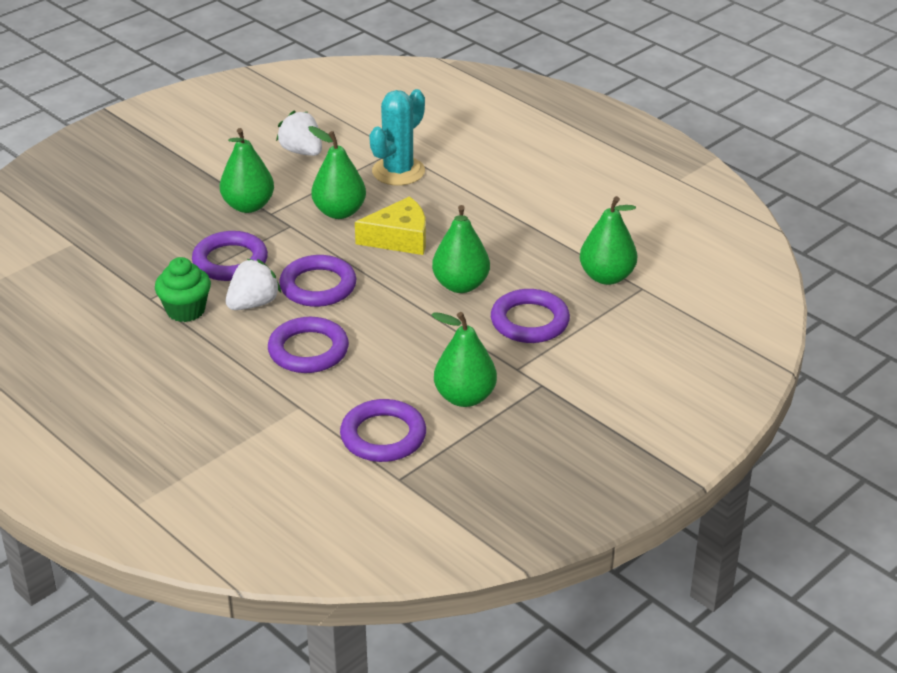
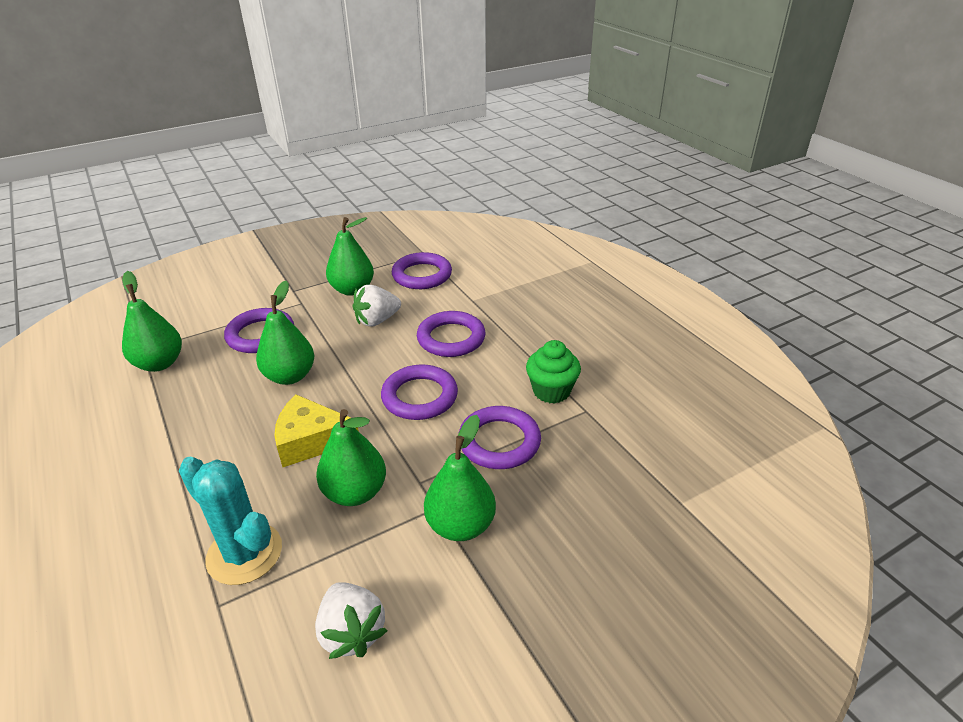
camera: 165 degrees left, 0 degrees up
white strawberry [226,259,281,310] -> white strawberry moved to [353,285,401,327]
turquoise cactus [369,89,425,186] -> turquoise cactus turned 75 degrees clockwise [179,457,282,585]

